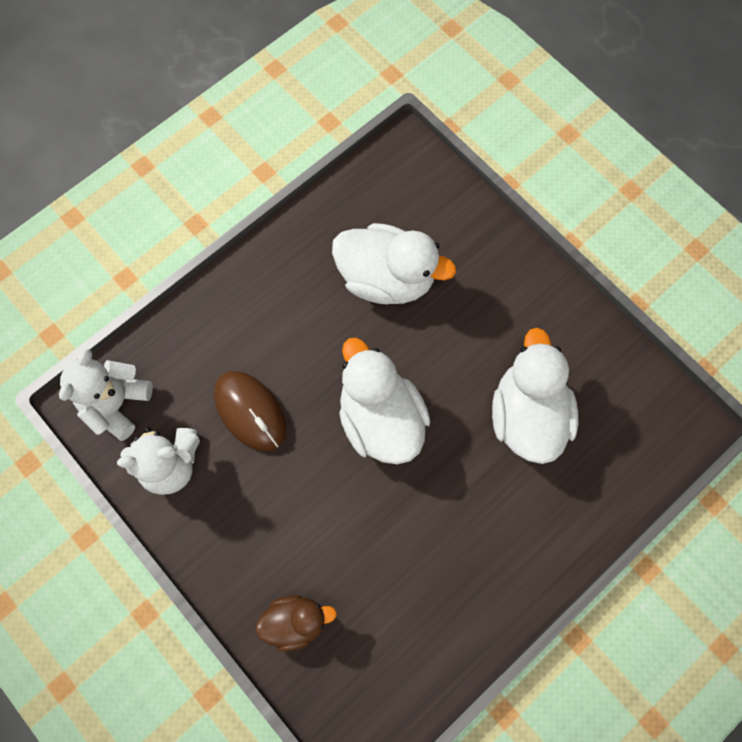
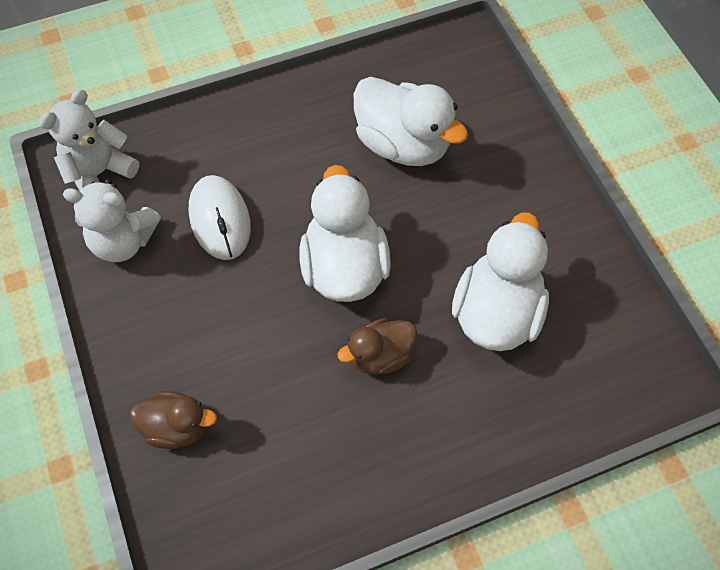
camera: 20 degrees right, 10 degrees down
brown mouse [214,371,286,451] -> white mouse [189,175,251,260]
none -> brown duck [337,318,418,375]

